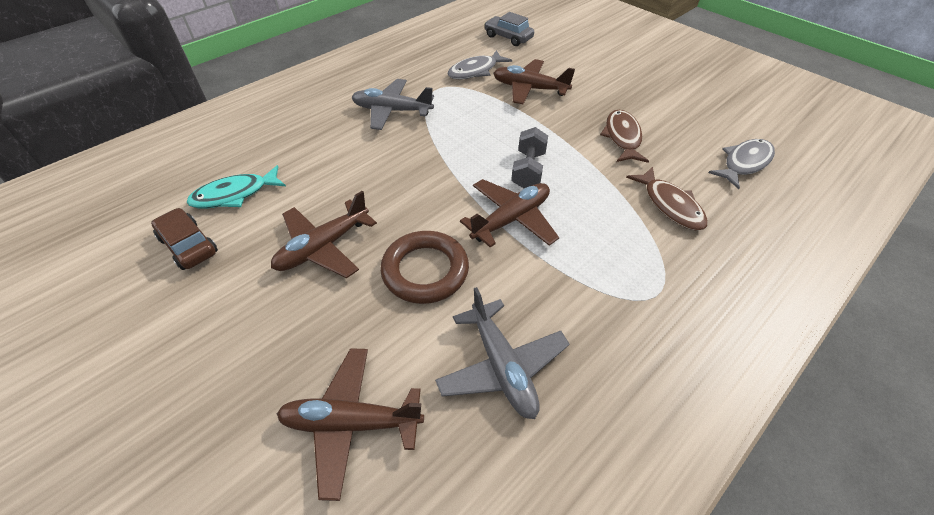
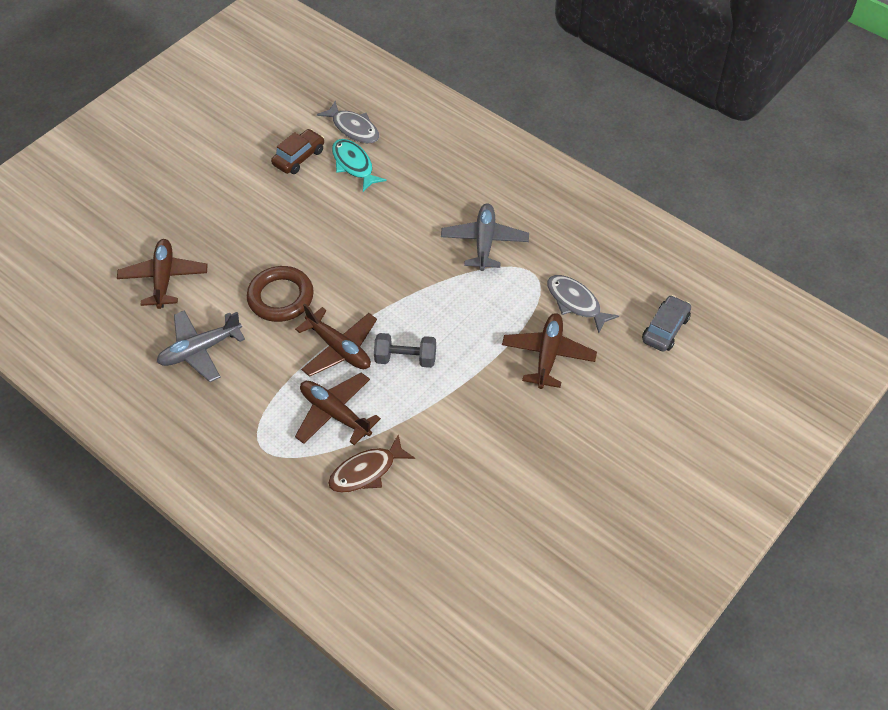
camera: 85 degrees right, 5 degrees up
brown plane [271,191,377,278] -> brown plane moved to [295,373,381,445]
brown fish [600,110,649,163] -> none
grey fish [708,139,775,189] -> grey fish moved to [317,101,379,143]

